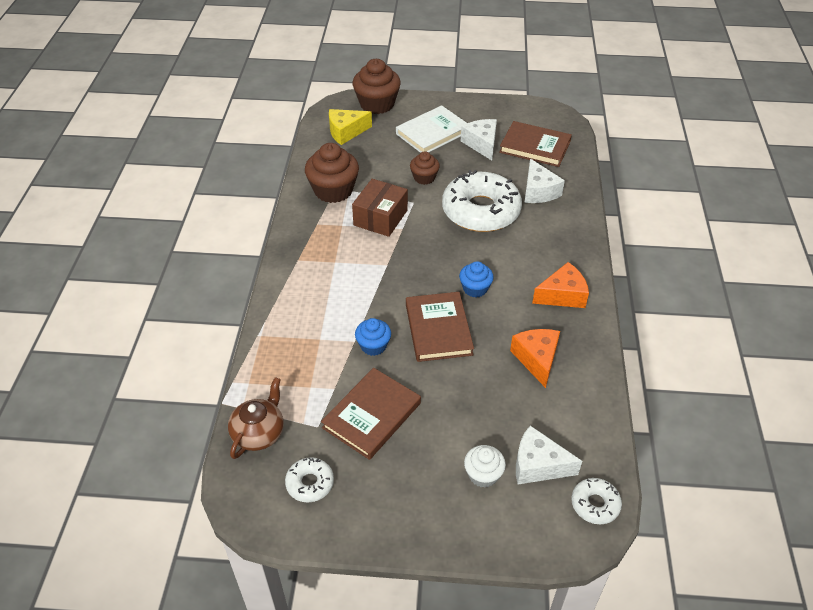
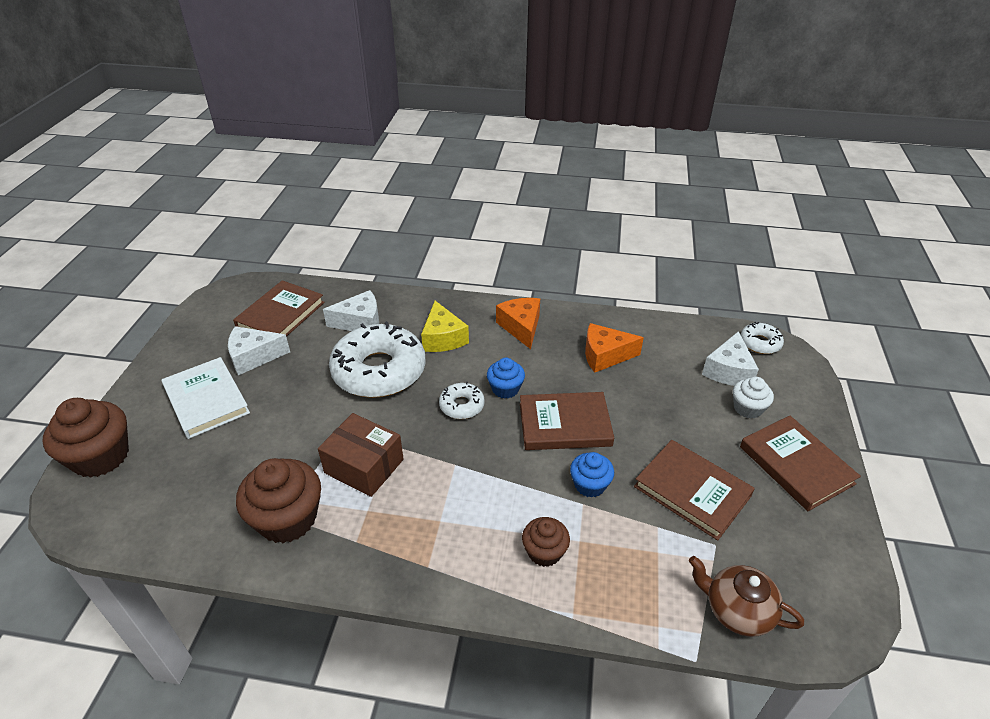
camera: 85 degrees left, 5 degrees down
white donut [285,457,334,502] -> white donut moved to [439,382,485,419]
yellow cheese [329,109,372,145] -> yellow cheese moved to [421,301,469,352]
brown cupcake [410,151,440,185] -> brown cupcake moved to [522,517,570,567]
none -> brown book [740,416,861,511]

